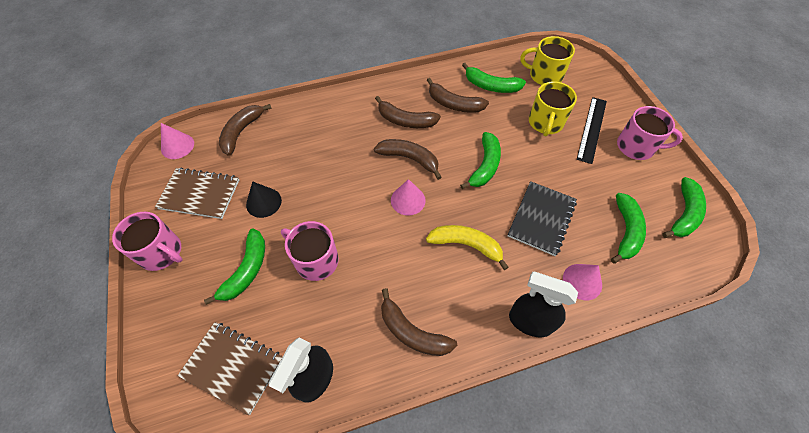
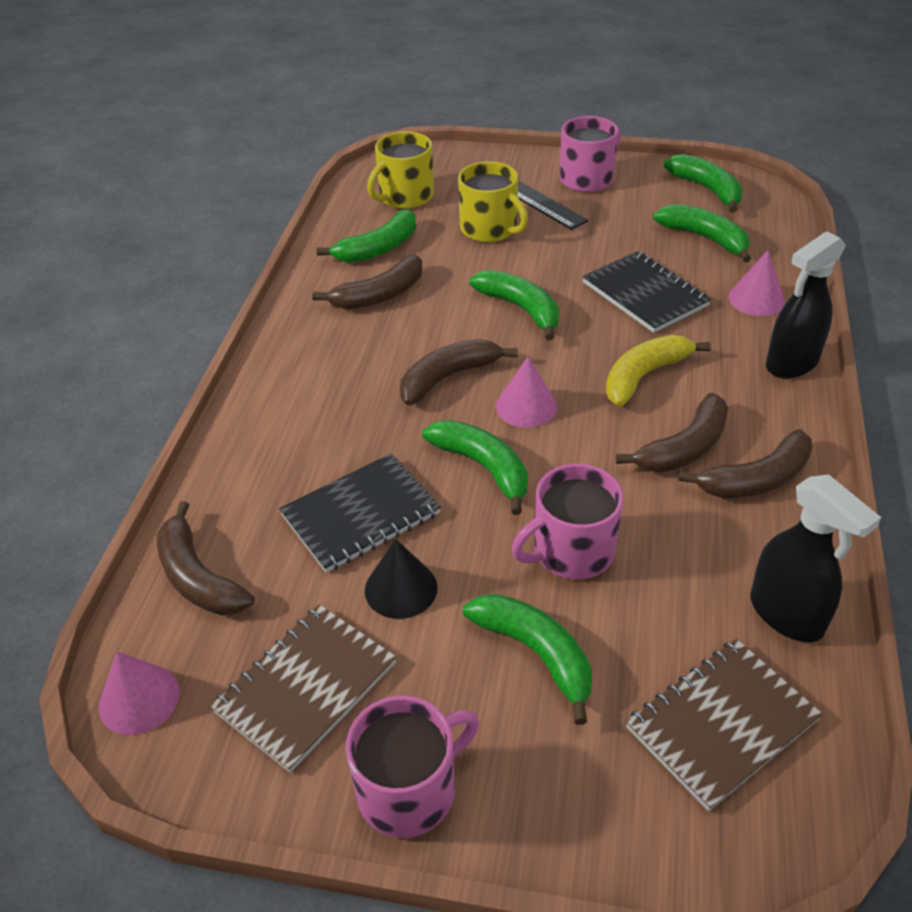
camera: 60 degrees left, 15 degrees down
brown banana [375,96,441,128] -> brown banana moved to [616,393,728,472]
none -> black notebook [279,453,441,573]
none -> green banana [422,420,528,515]

